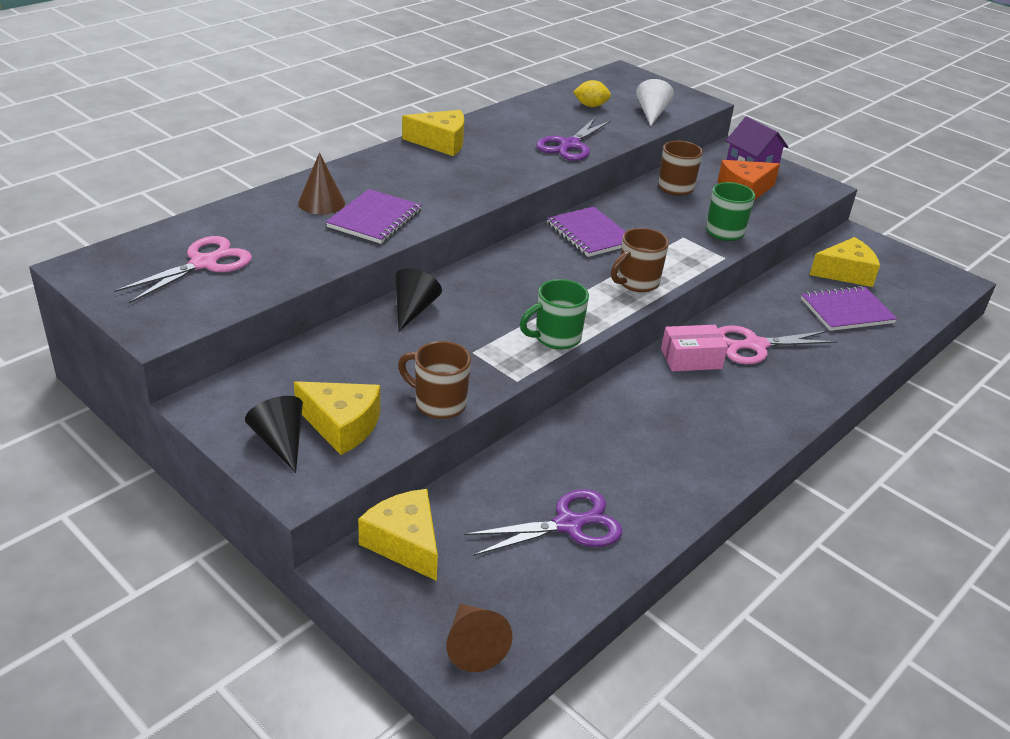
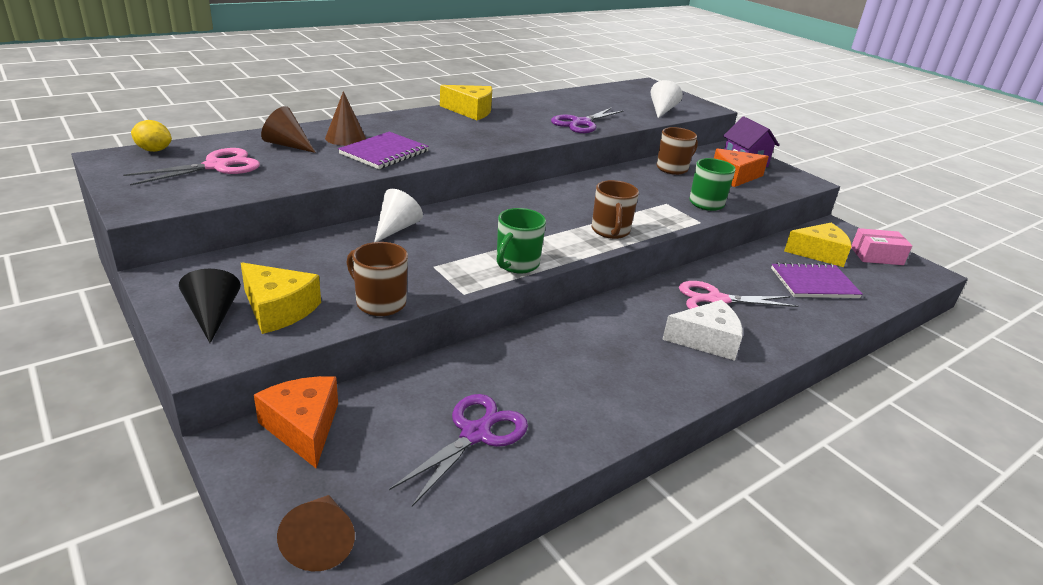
camera: 10 degrees right, 5 degrees down
yellow cheese [358,489,438,581] -> orange cheese [254,376,338,468]
black cone [395,268,442,331] -> white cone [374,189,423,242]
purple scissors [464,489,622,556] -> purple scissors turned 45 degrees counterclockwise [389,394,528,507]
green mug [520,279,589,350] -> green mug turned 45 degrees counterclockwise [497,208,546,274]
purple notebook [547,207,626,257] -> none
yellow lemon [573,80,611,107] -> yellow lemon moved to [131,120,172,152]
brown mug [611,228,669,292] -> brown mug turned 60 degrees counterclockwise [592,180,639,239]
pink box [661,325,728,372] -> pink box moved to [851,228,912,265]
none -> brown cone [261,106,316,153]
none -> white cheese [662,300,743,361]

